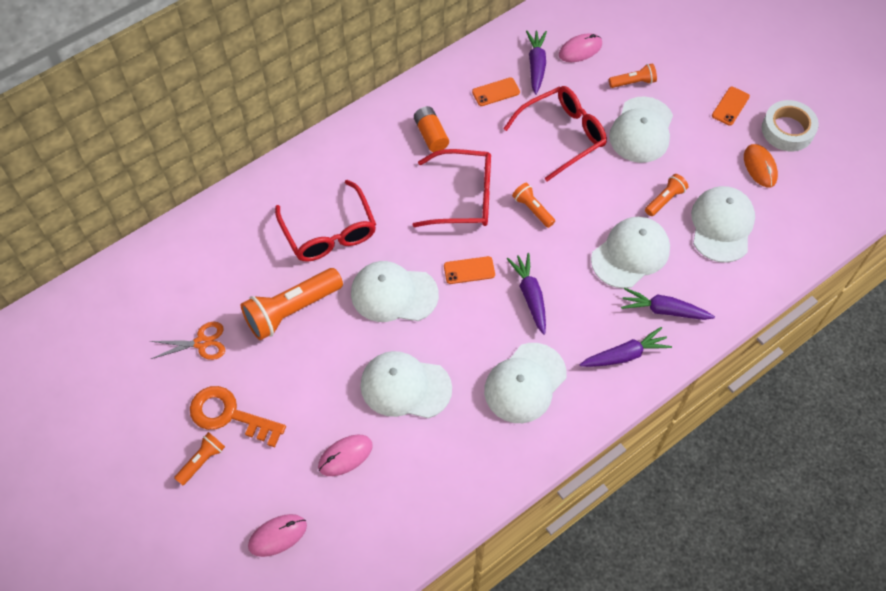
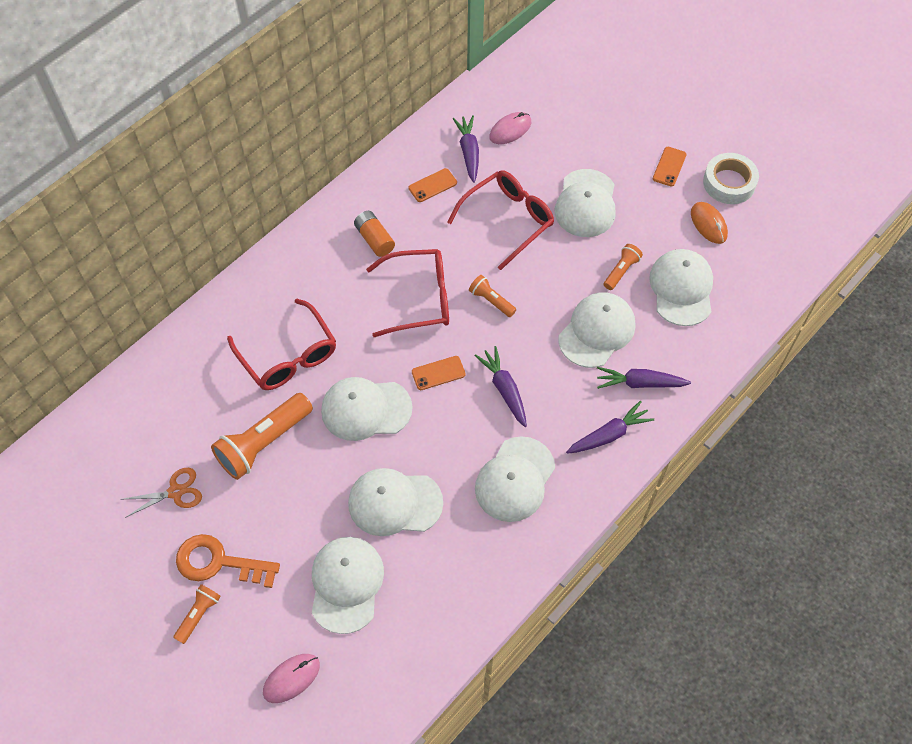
camera: 10 degrees left, 0 degrees up
pink mouse [318,435,373,476] -> white cap [312,537,384,634]
orange flashlight [609,63,657,88] -> none

